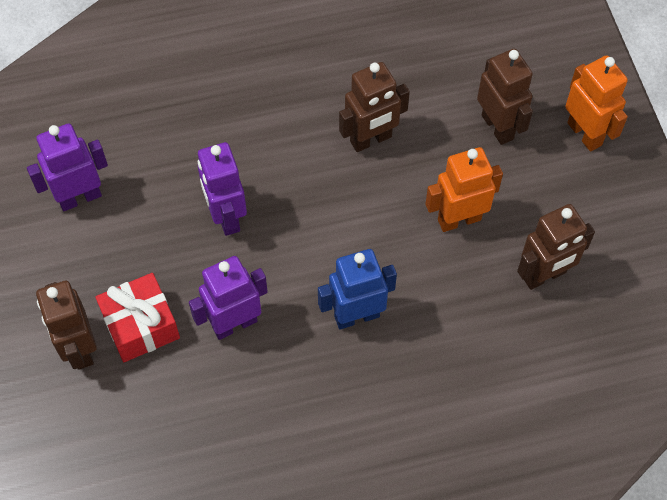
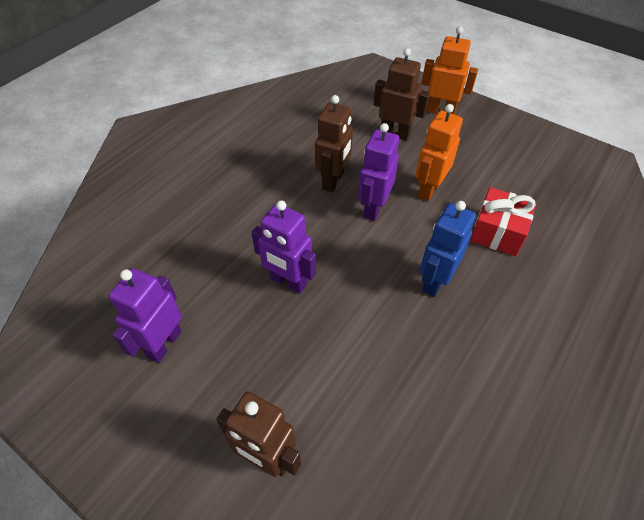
camera: 40 degrees left, 10 degrees down
red gift [95,273,180,362] -> red gift moved to [470,187,537,256]
purple robot [189,256,268,340] -> purple robot moved to [358,123,399,221]
brown robot [517,204,595,290] -> none

